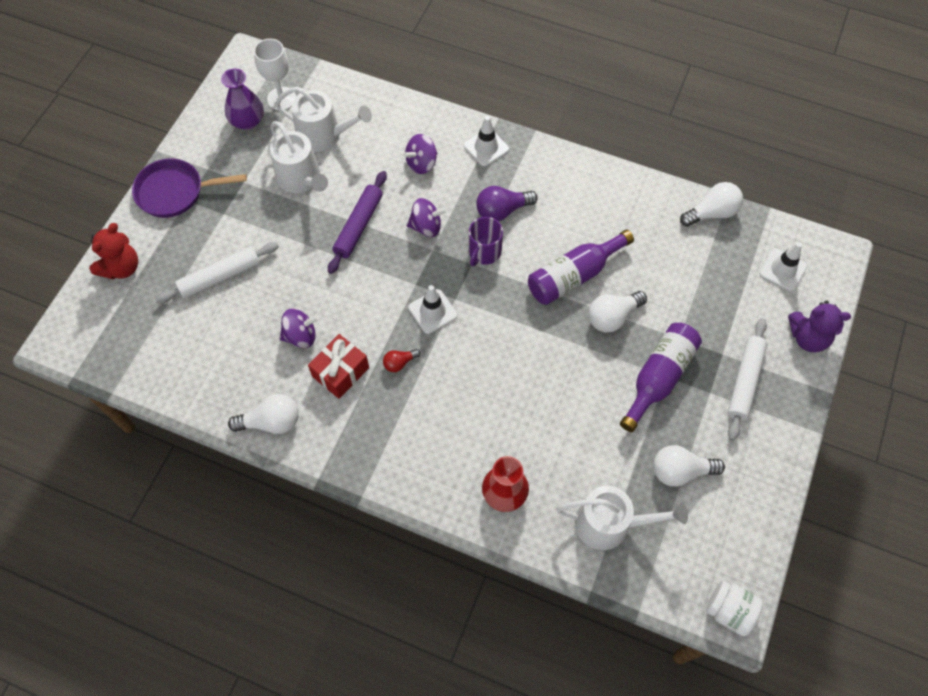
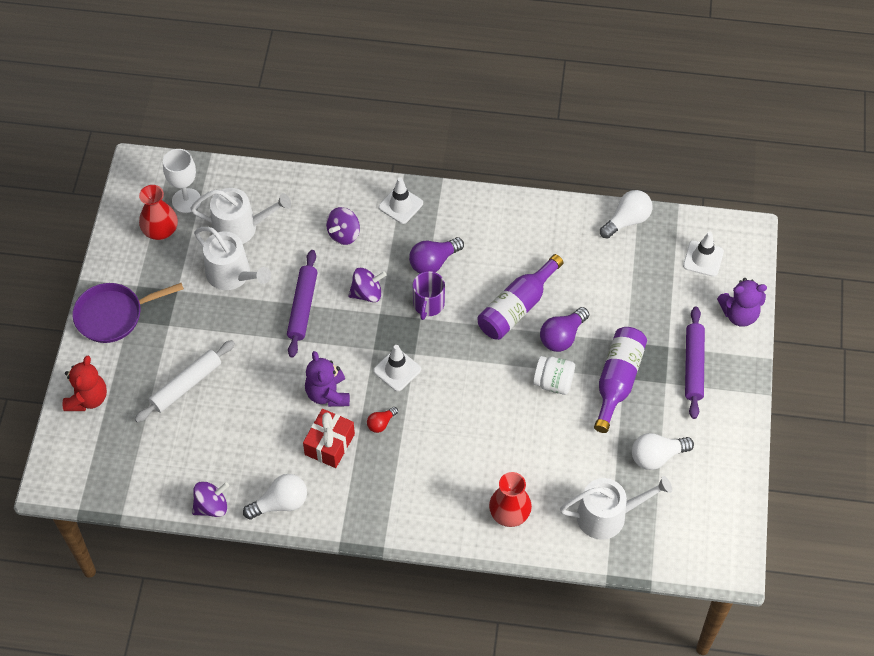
camera: 15 degrees left, 5 degrees down
purple vase [221,69,264,130] -> red vase [139,185,178,240]
purple spinning top [279,309,319,348] -> purple spinning top moved to [192,481,229,517]
white light bulb [588,291,647,333] -> purple light bulb [540,307,589,352]
white jar [706,580,763,636] -> white jar moved to [533,356,575,395]
white rolling pin [728,318,767,441] -> purple rolling pin [685,307,705,419]
none -> purple teddy bear [305,351,350,407]

